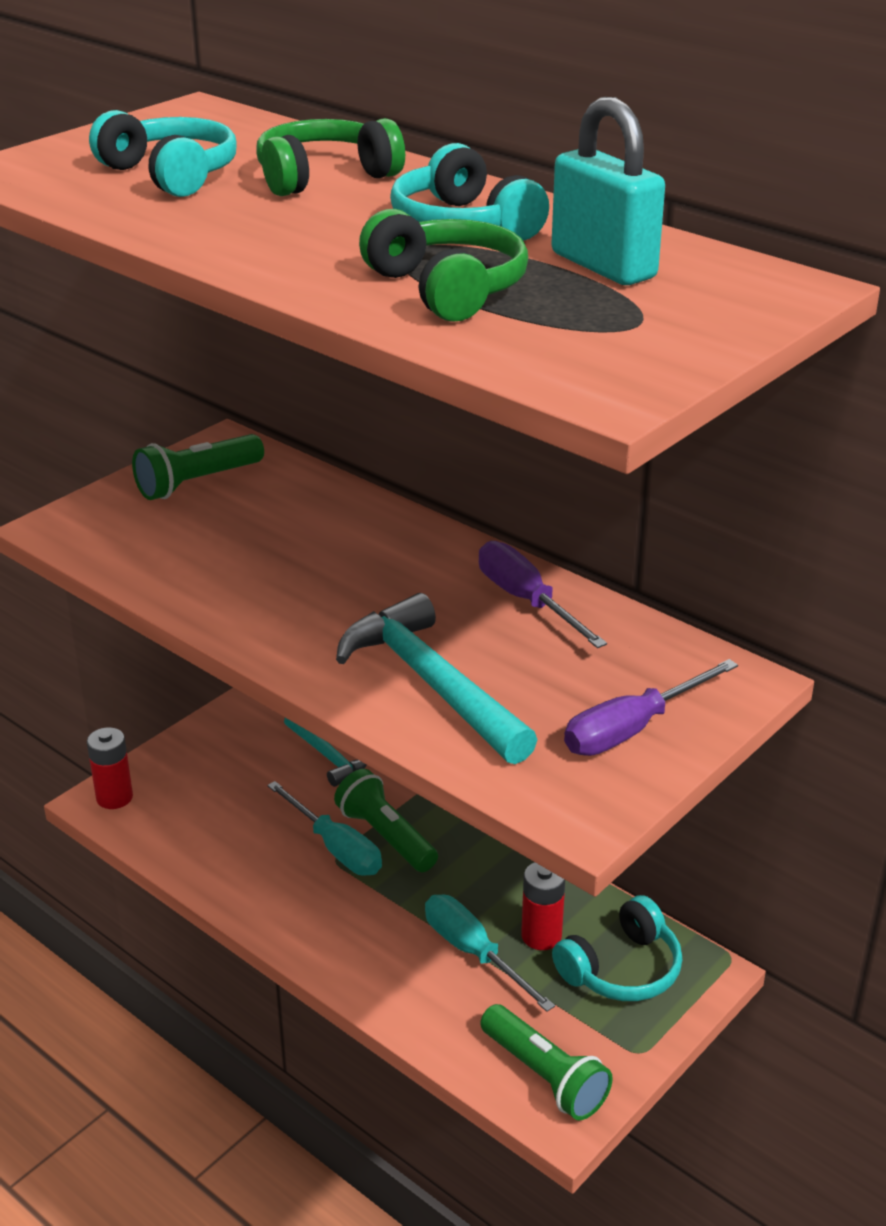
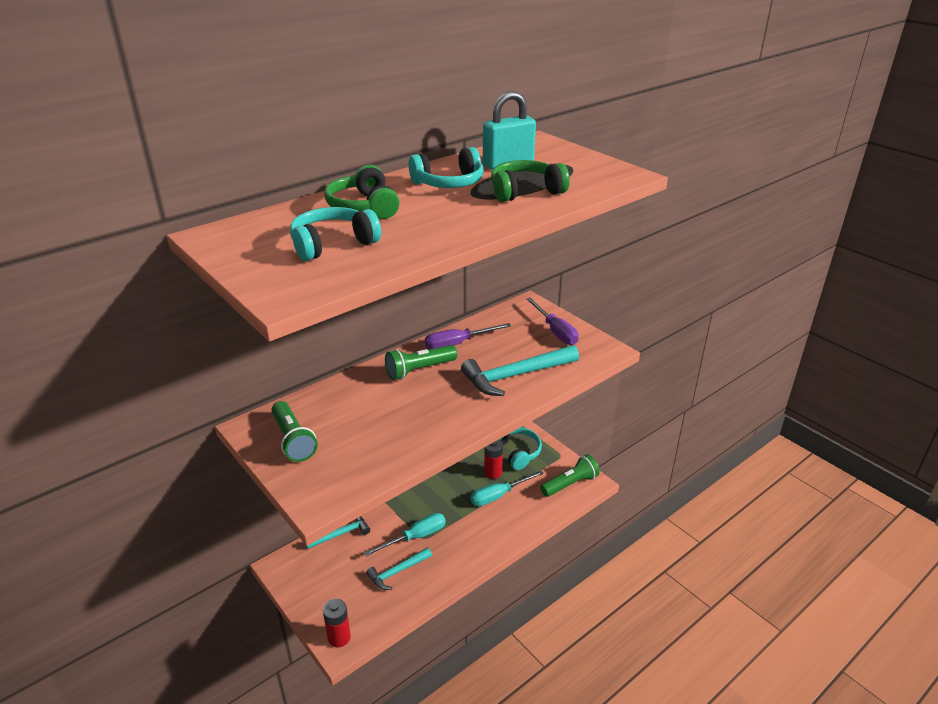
camera: 80 degrees left, 0 degrees up
green flashlight [334,769,438,872] -> green flashlight moved to [385,345,457,380]
none -> turquoise hammer [366,547,432,590]

